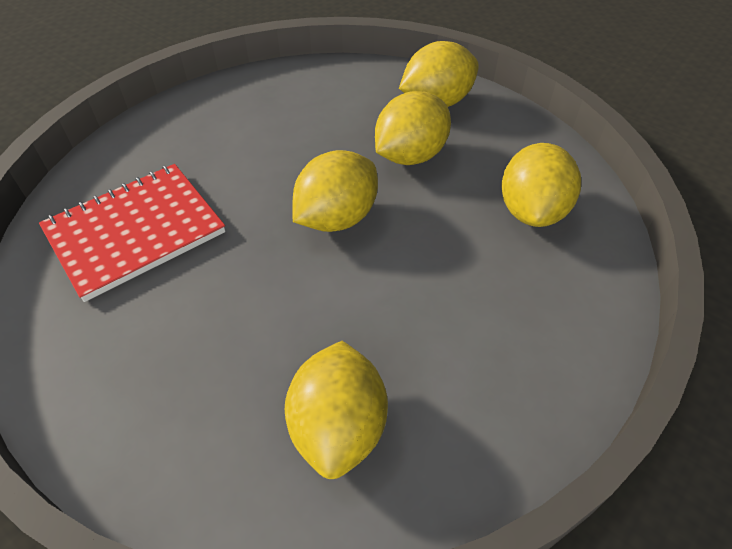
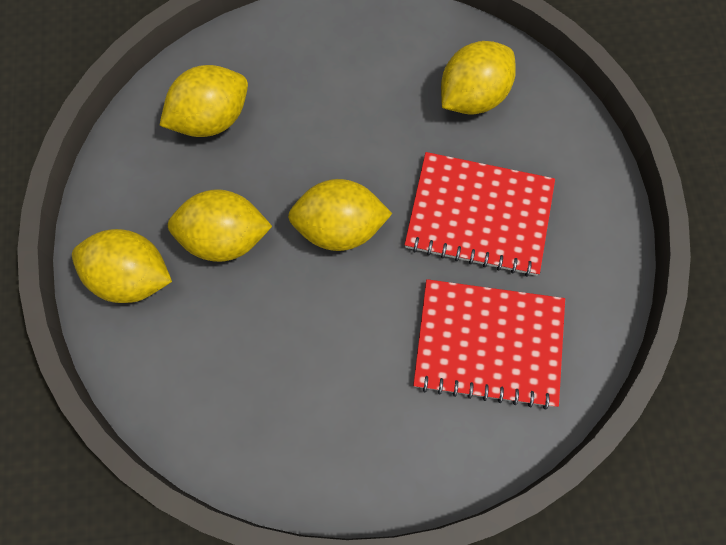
camera: 135 degrees left, 20 degrees up
none -> red notebook [404,152,555,276]

